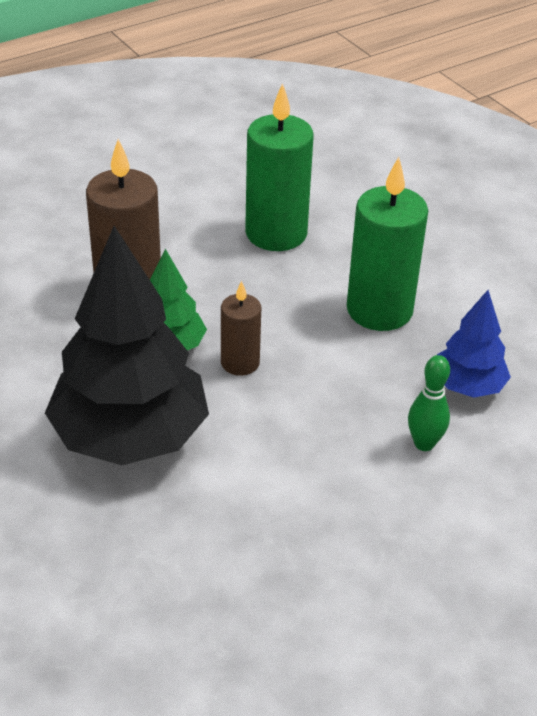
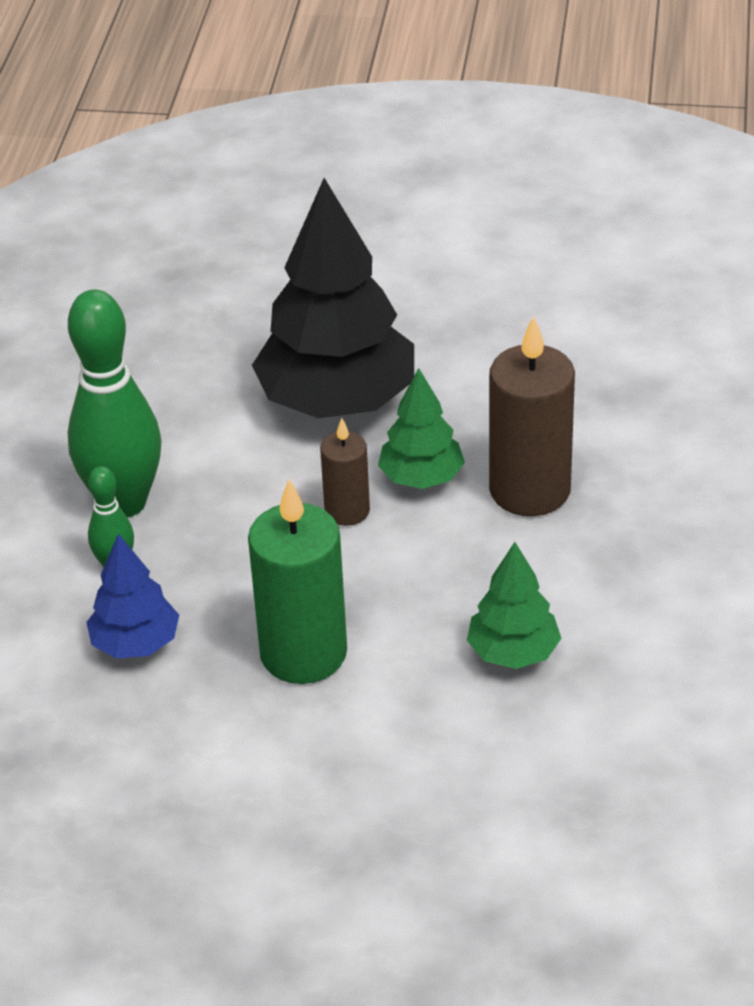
camera: 135 degrees right, 0 degrees up
green candle [245,83,314,251] -> green tree [467,542,562,669]
none -> green bowling pin [68,290,161,518]

